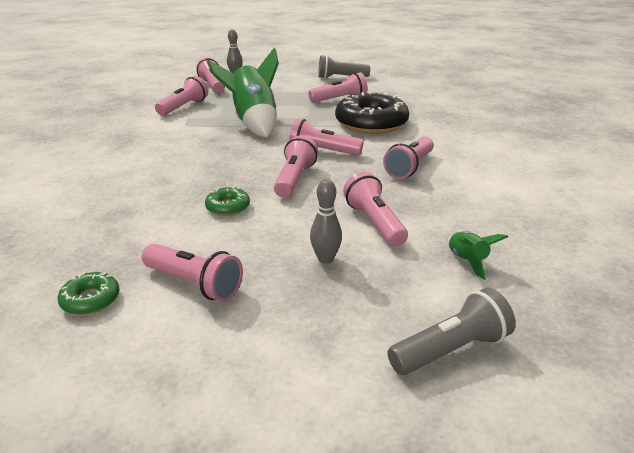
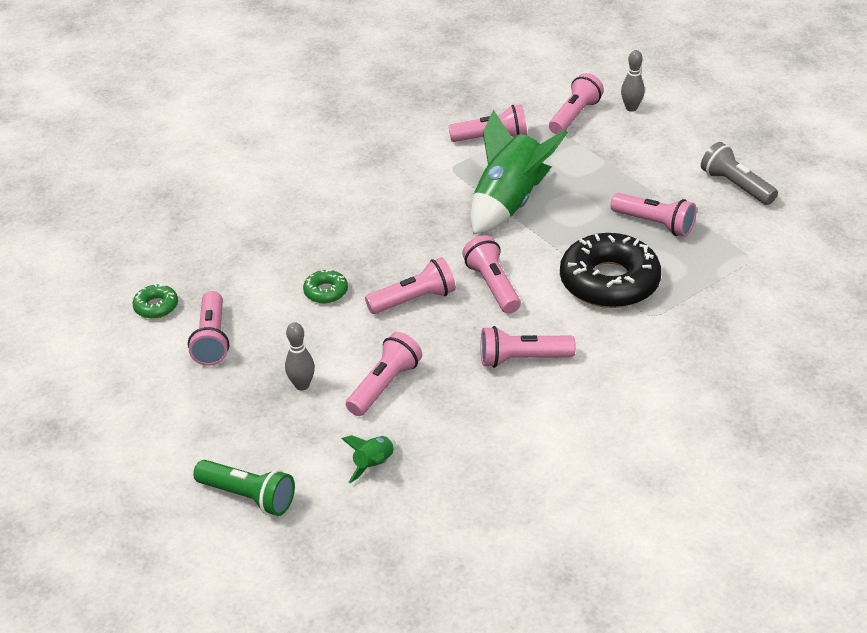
camera: 55 degrees right, 10 degrees up
grey flashlight [387,288,516,375] -> green flashlight [193,460,295,516]

